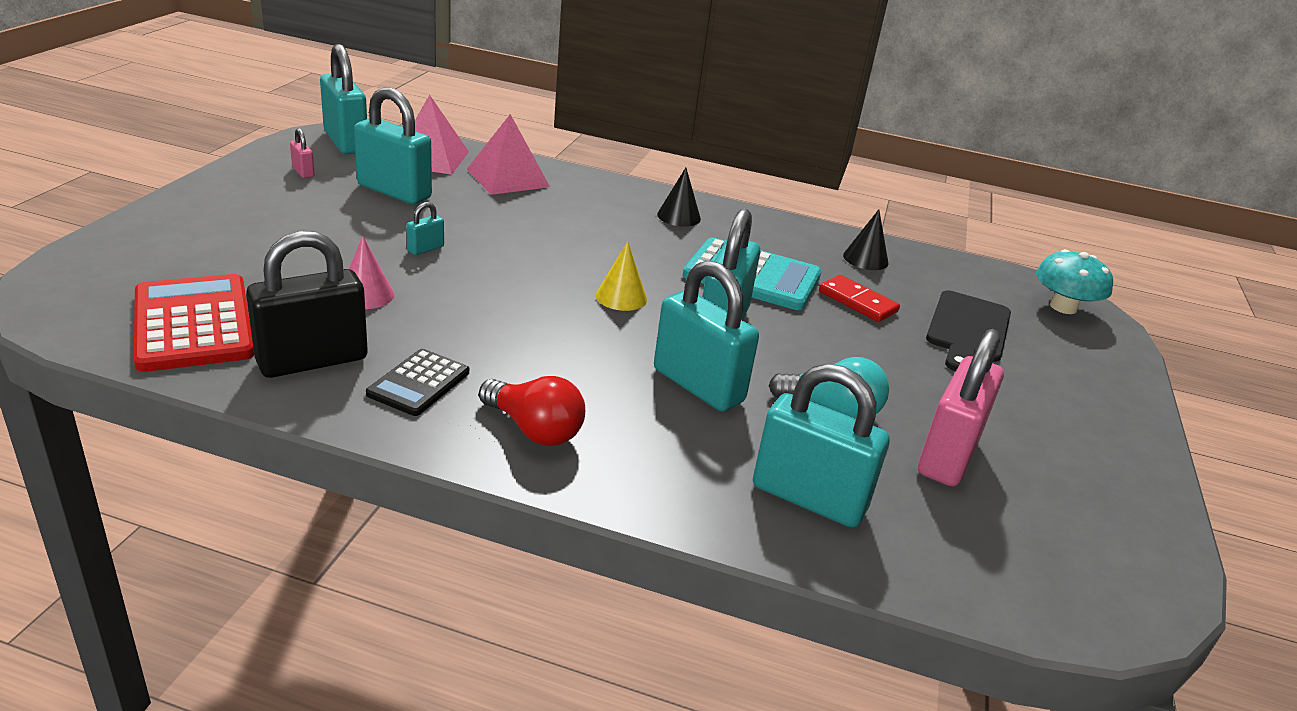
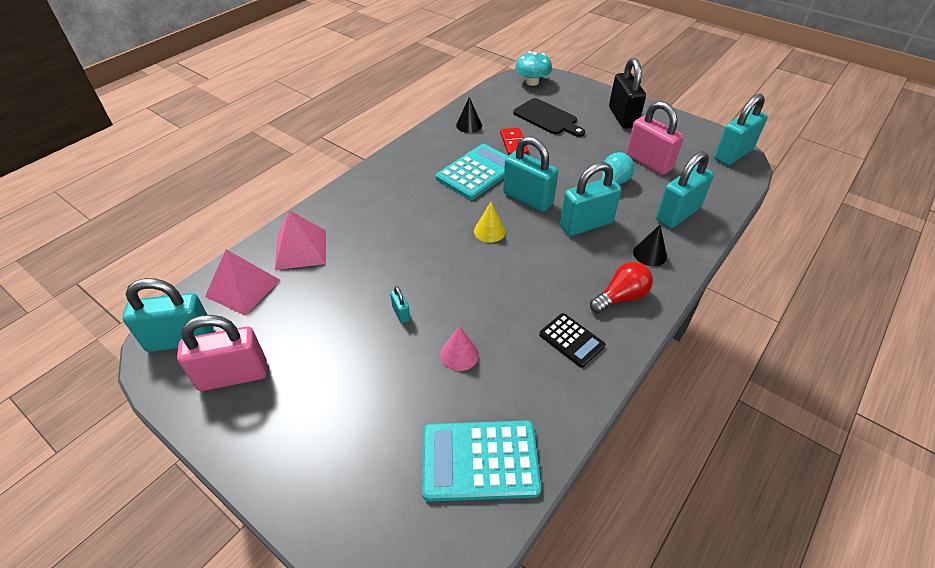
camera: 65 degrees left, 15 degrees up
red calculator [134,274,254,372] -> turquoise calculator [422,421,541,502]
black padlock [246,231,368,378] -> black padlock moved to [609,58,646,129]
pink padlock [290,128,315,178] -> pink padlock [177,315,267,391], size x2.30
turquoise padlock [354,87,432,204] -> turquoise padlock moved to [714,94,768,165]
black cone [657,168,701,227] -> black cone moved to [633,225,667,266]
red domino [819,275,900,322] -> red domino turned 75 degrees counterclockwise [500,128,529,155]

